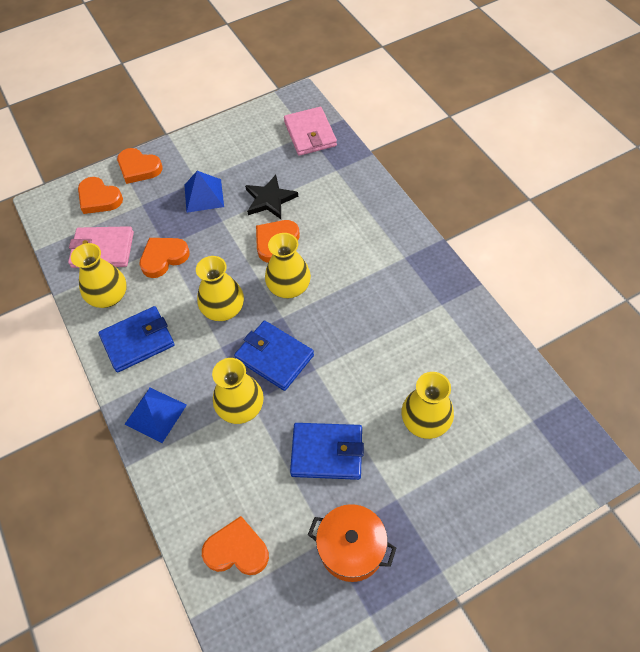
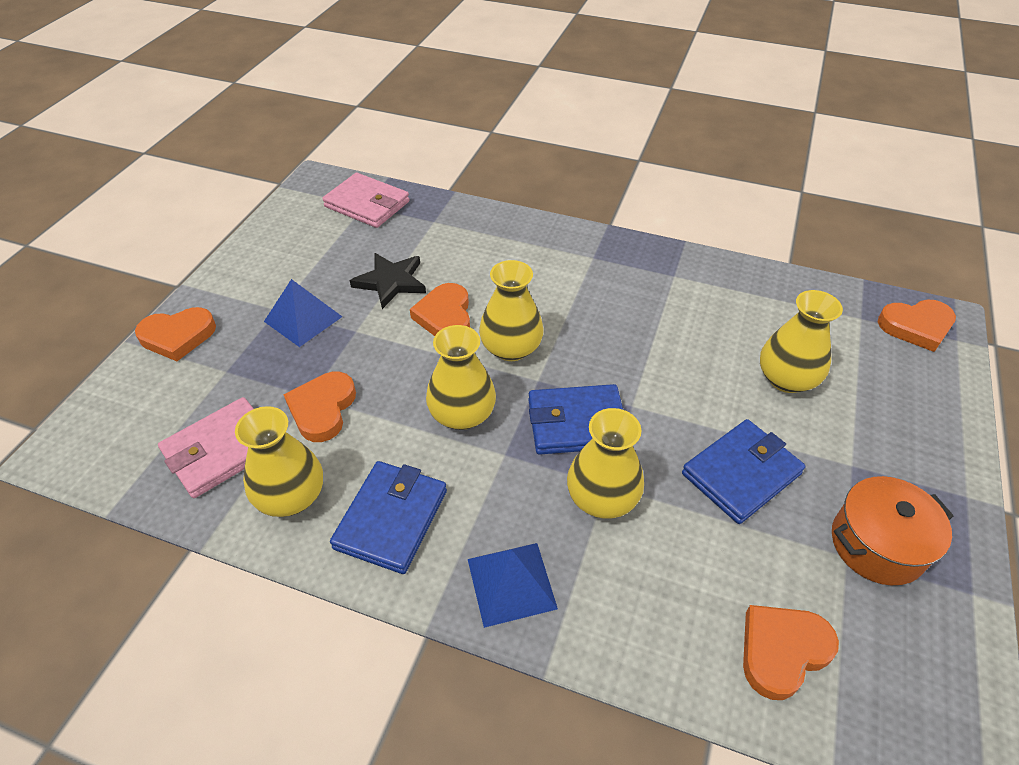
camera: 45 degrees left, 10 degrees down
orange heart [78,177,123,214] -> orange heart moved to [878,300,956,352]

